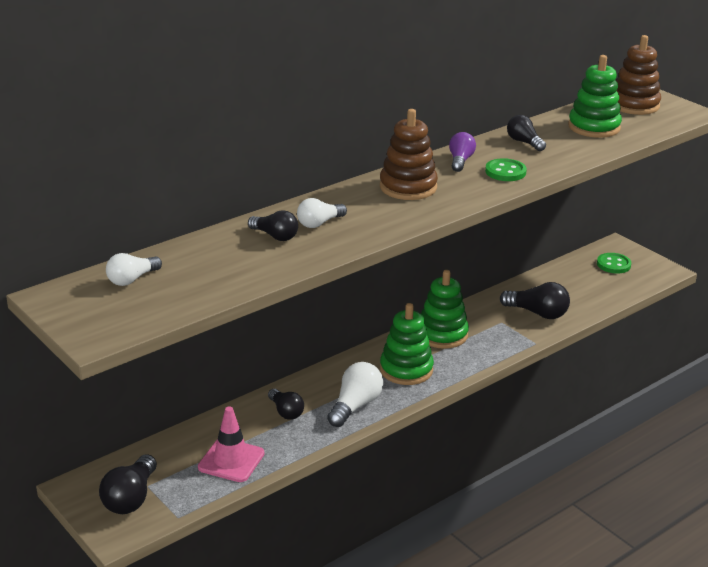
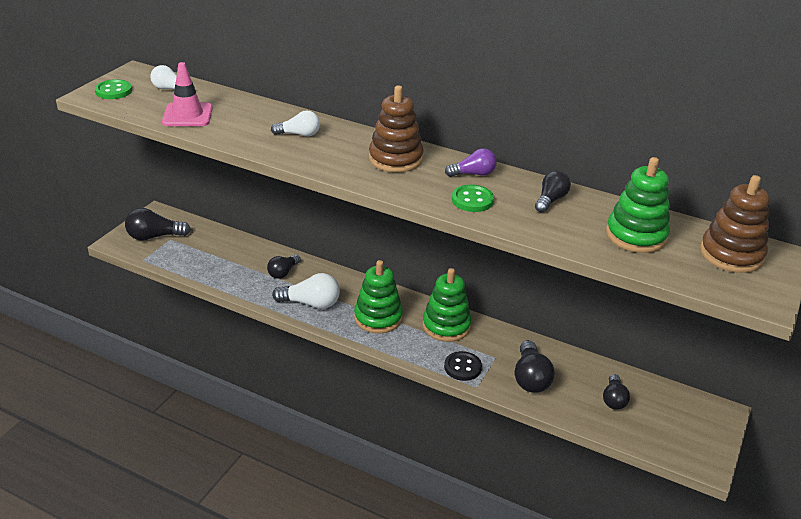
camera: 65 degrees right, 5 degrees up
pink traffic cone [198,406,264,482] -> pink traffic cone moved to [162,62,213,126]
black light bulb [248,210,298,241] -> black light bulb moved to [603,374,630,410]
white light bulb [297,198,347,228] -> white light bulb turned 150 degrees clockwise [271,110,320,136]
green button [597,253,631,274] -> green button moved to [95,79,132,99]
none -> black button [444,351,482,381]

